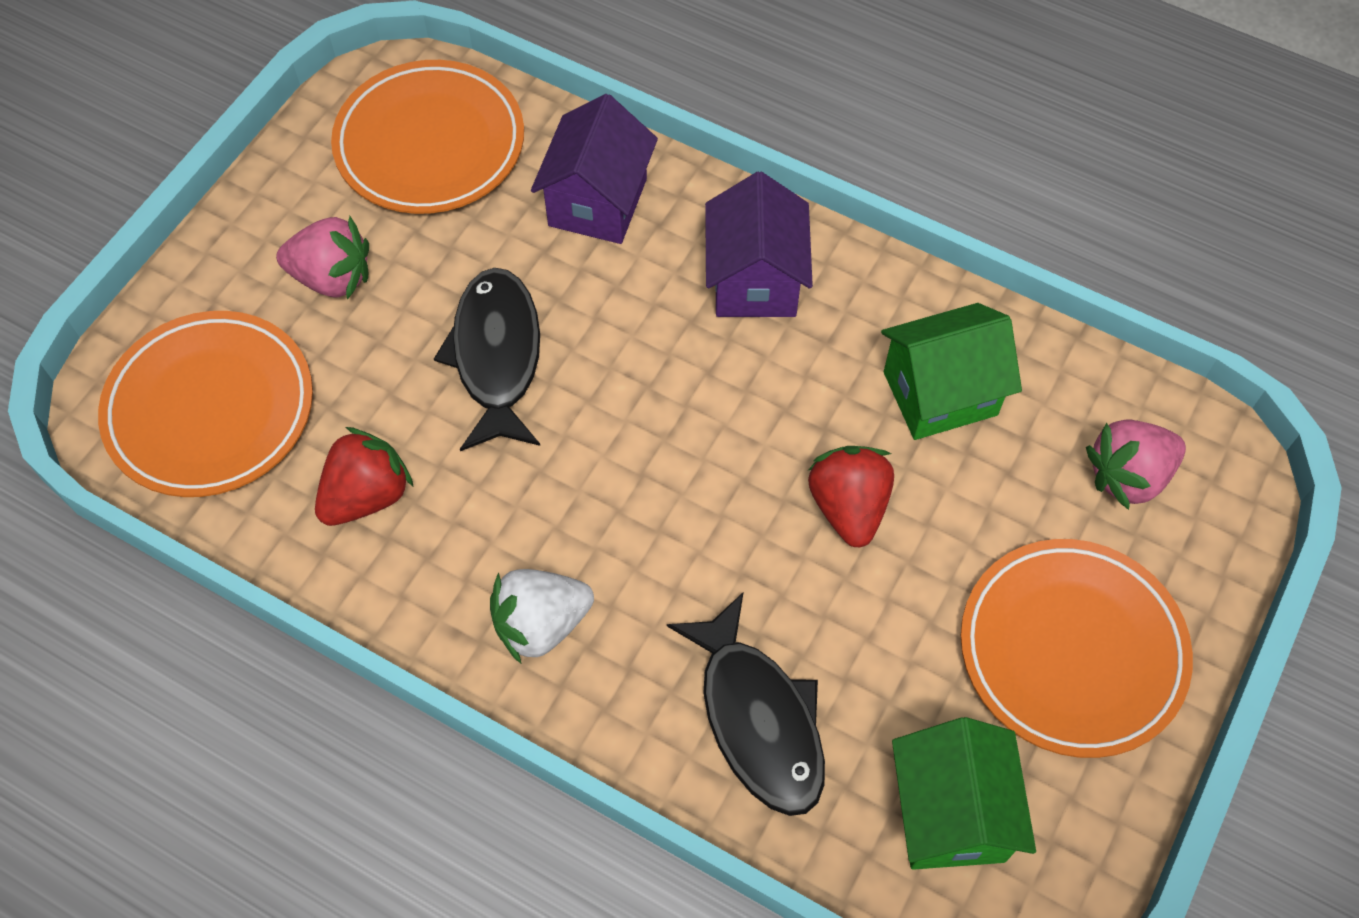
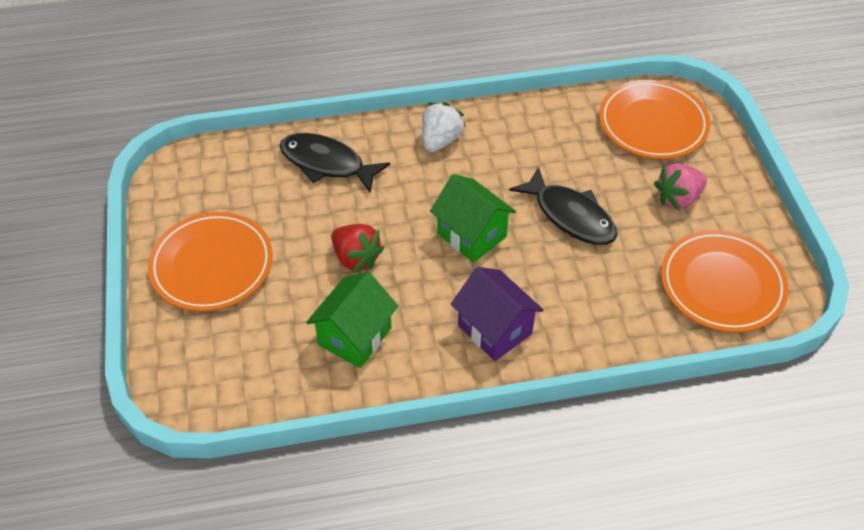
camera: 140 degrees right, 10 degrees down
red strawberry [315,427,414,526] -> none
purple house [531,94,658,244] -> none
green house [892,717,1036,870] -> green house moved to [430,174,516,263]
pink strawberry [1086,420,1186,510] -> none

